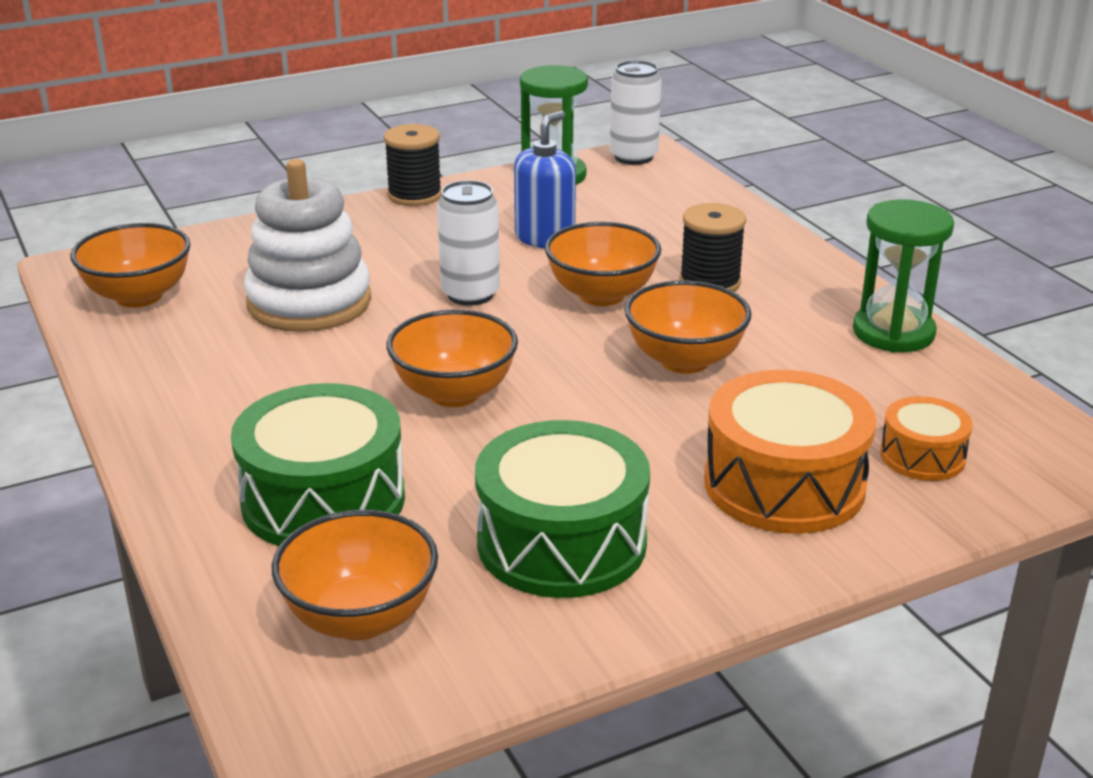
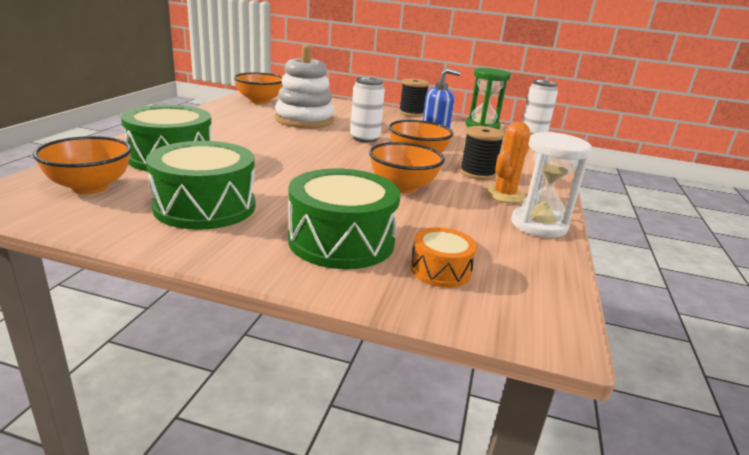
camera: 40 degrees right, 5 degrees down
orange bowl [387,309,518,407] -> none
orange drum [704,370,876,534] -> green drum [288,168,400,269]
green hourglass [853,199,954,353] -> white hourglass [511,132,592,238]
none -> orange cactus [484,122,531,203]

